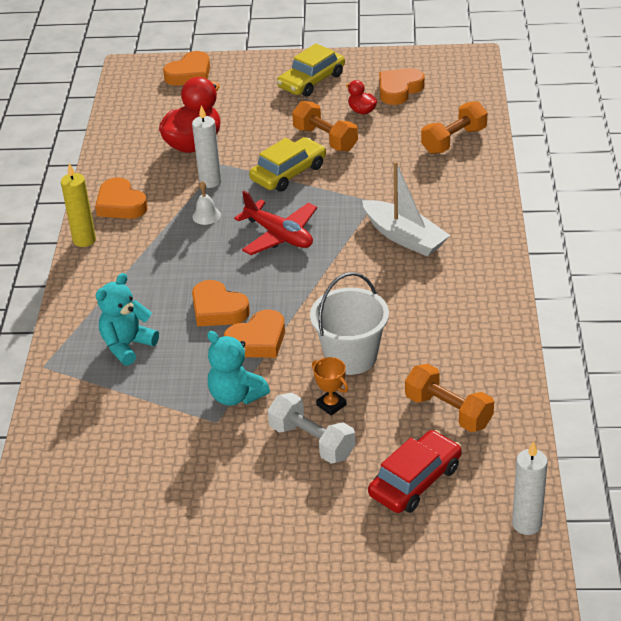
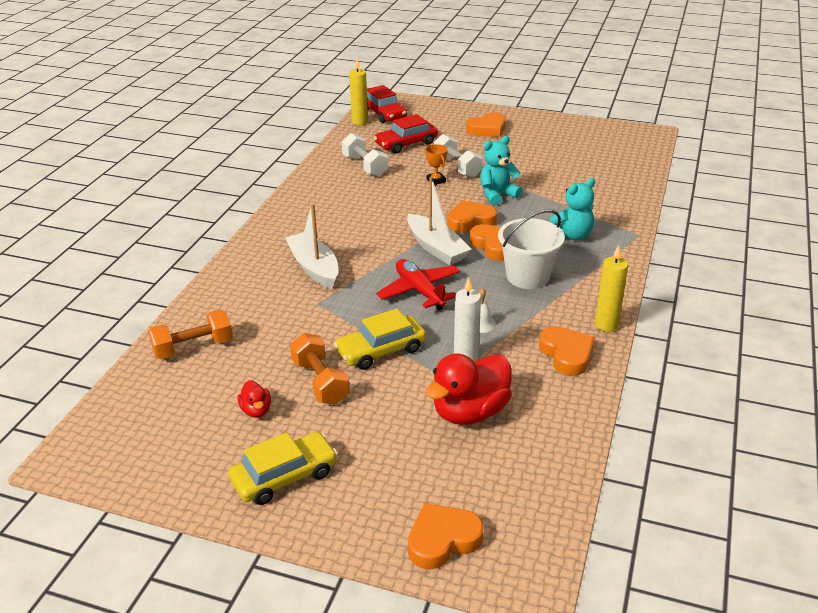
camera: 165 degrees left, 5 degrees down
turquoise teddy bear [207,331,270,406] -> turquoise teddy bear turned 90 degrees counterclockwise [480,136,522,205]
white bucket [310,272,389,375] -> white bucket moved to [498,209,565,289]
orange heart [379,68,425,105] -> orange heart moved to [466,112,506,137]
orange dumbbell [405,364,494,432] -> white dumbbell [342,133,388,177]
white candle [512,441,548,535] -> yellow candle [349,59,368,125]
none -> red car [367,85,407,123]
none -> white boat [407,177,471,265]

